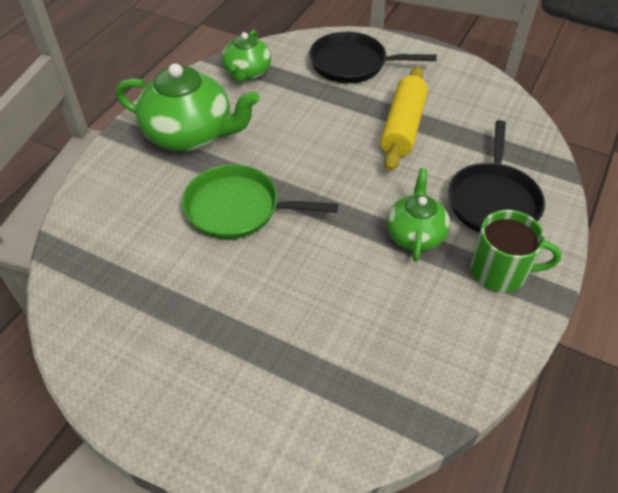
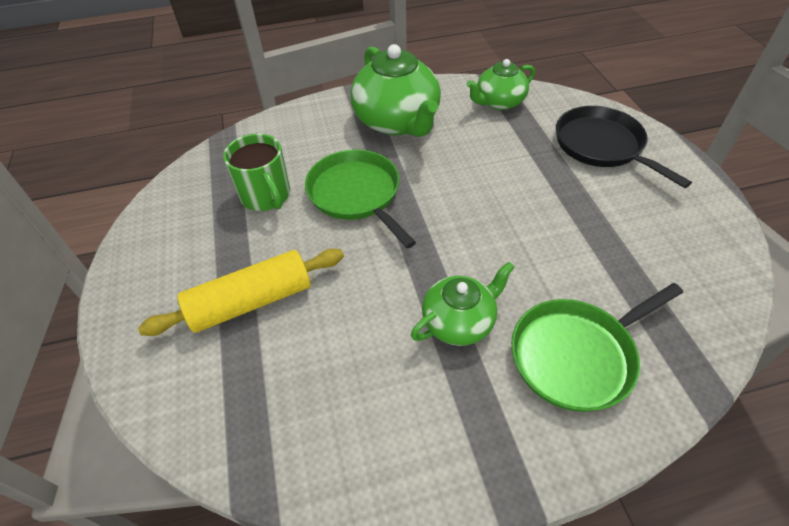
camera: 50 degrees right, 0 degrees up
yellow rolling pin [380,67,428,171] -> yellow rolling pin moved to [138,248,344,336]
black pan [448,120,545,232] -> green pan [511,283,683,412]
green mug [471,210,561,292] -> green mug moved to [223,134,290,211]

